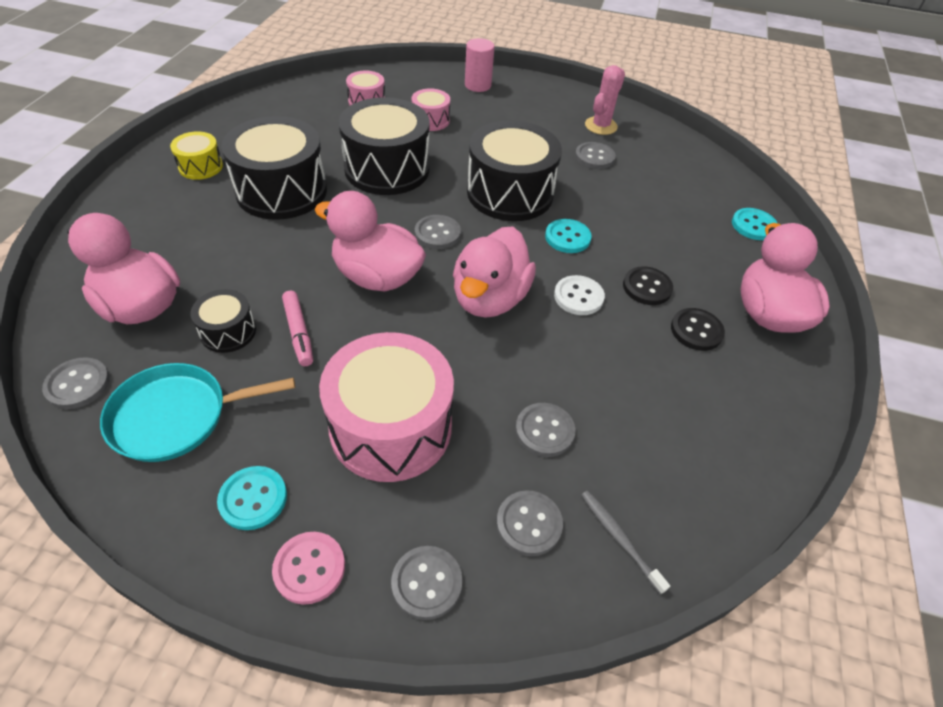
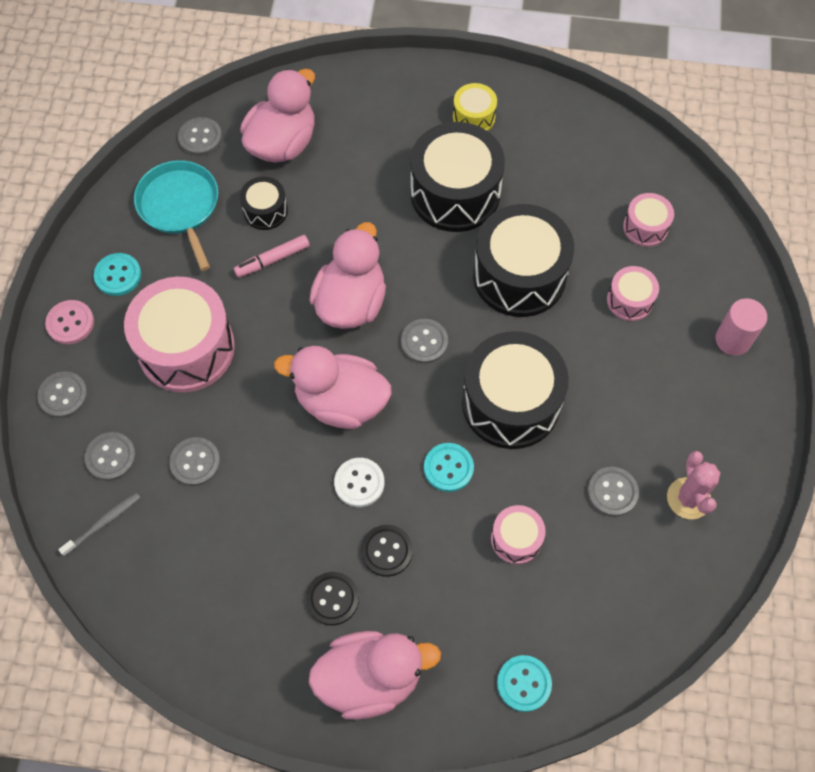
camera: 85 degrees right, 15 degrees up
pink cactus [585,65,625,135] -> pink cactus turned 60 degrees clockwise [667,451,720,519]
none -> pink drum [491,505,546,564]

